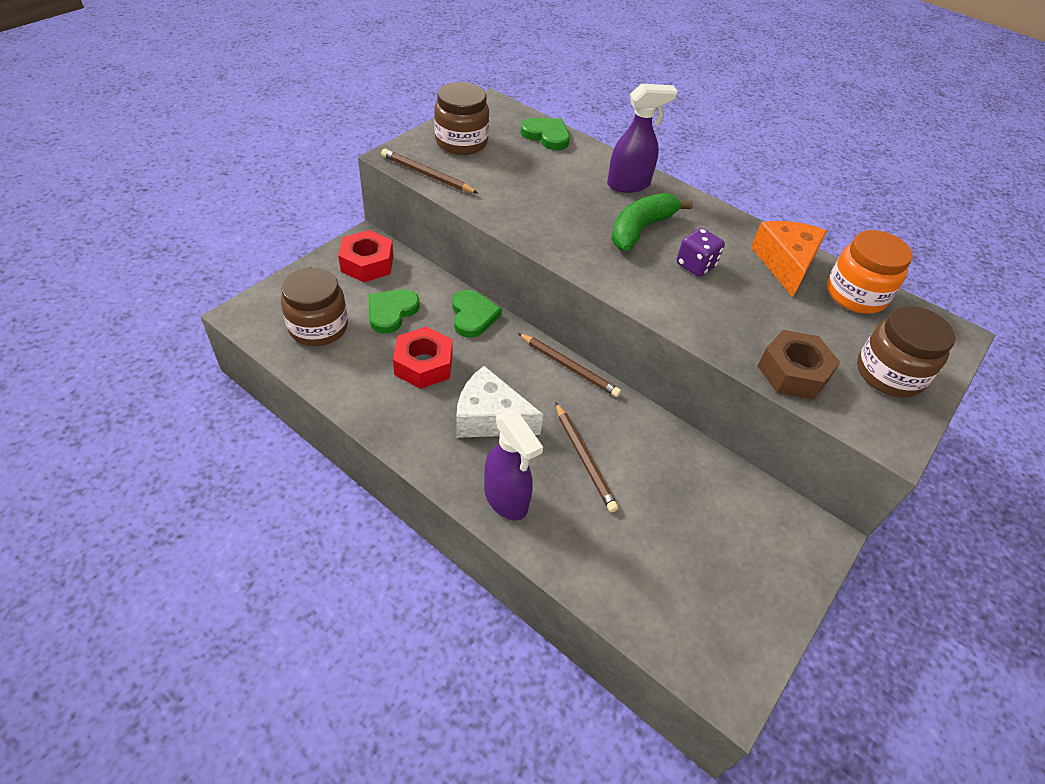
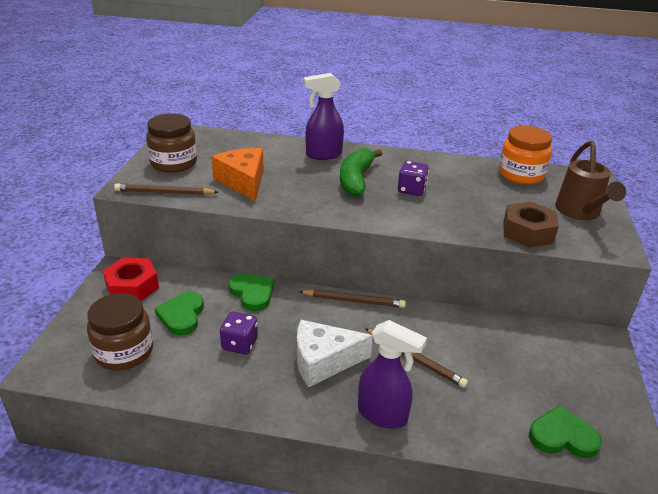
camera: 25 degrees left, 15 degrees down
red nut [393,326,453,389] -> purple dice [220,311,258,354]
green heart [521,118,570,150] -> green heart moved to [529,405,601,458]
purple spray bottle [607,83,678,193] -> purple spray bottle turned 150 degrees counterclockwise [303,73,344,160]
orange cheese [751,221,827,297] -> orange cheese moved to [211,148,264,201]
brown jar [857,306,956,398] -> brown watering can [555,141,626,220]

